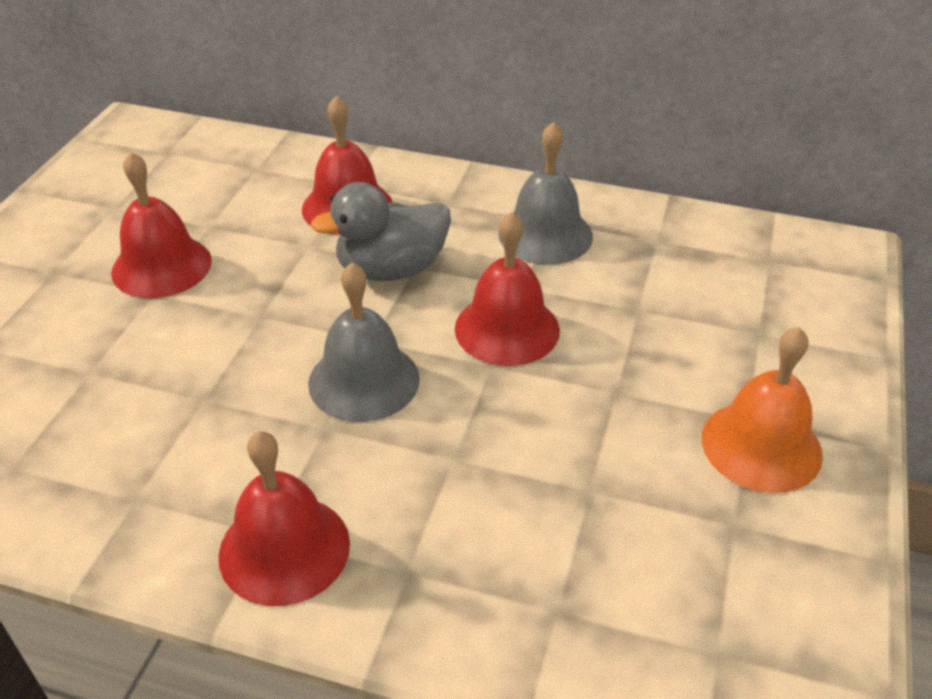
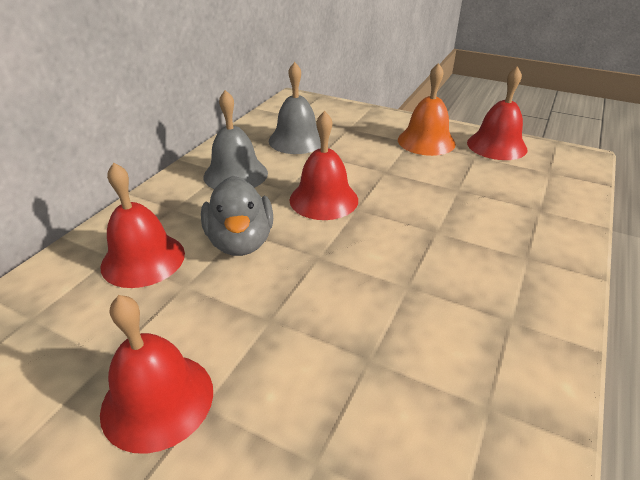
camera: 80 degrees left, 5 degrees down
red bell [218,431,350,606] -> red bell moved to [467,66,527,160]
grey bell [308,262,420,422] -> grey bell moved to [269,62,321,154]

